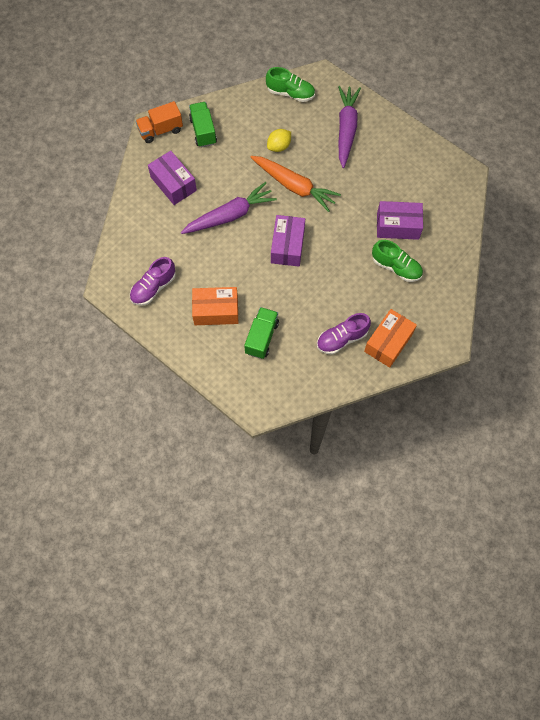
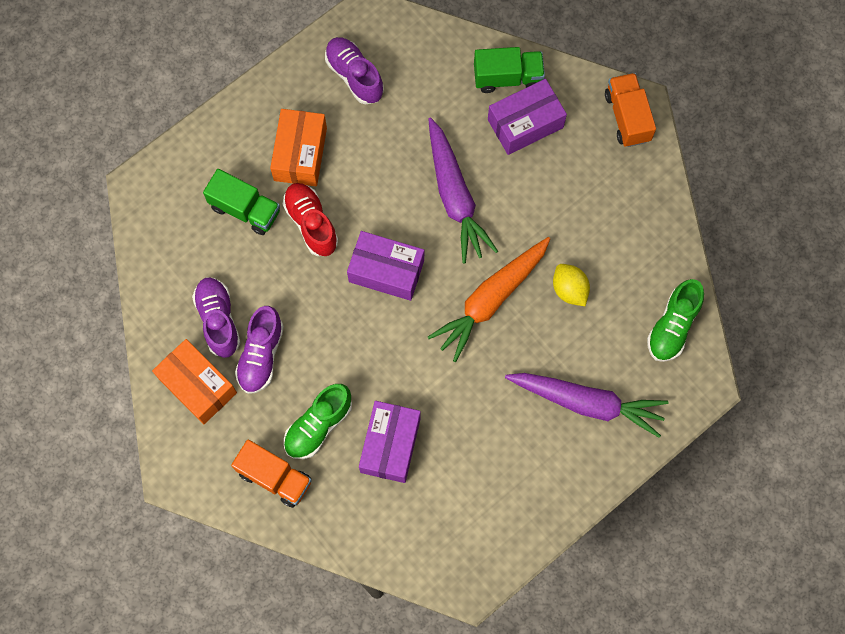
camera: 100 degrees right, 5 degrees up
green truck [189,102,217,147] -> green truck moved to [474,47,545,93]
none -> orange truck [231,440,312,508]
none -> purple shoe [235,306,284,394]
none -> red shoe [283,183,338,256]

